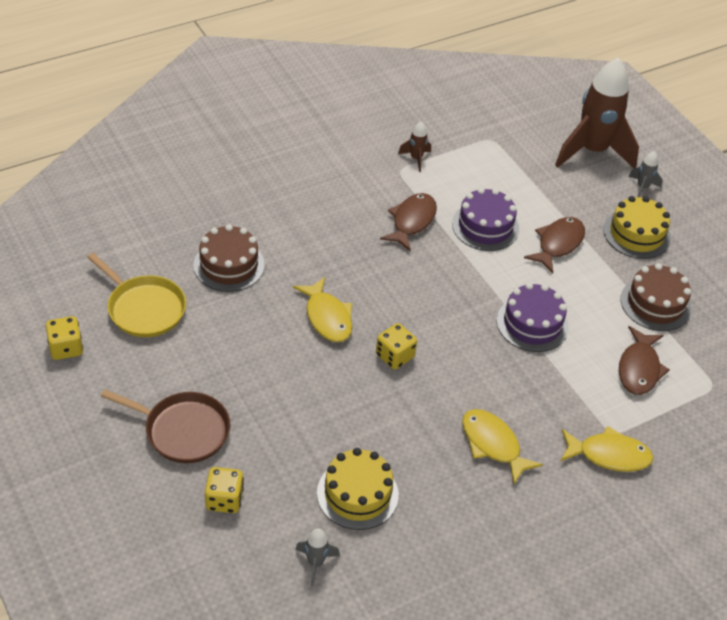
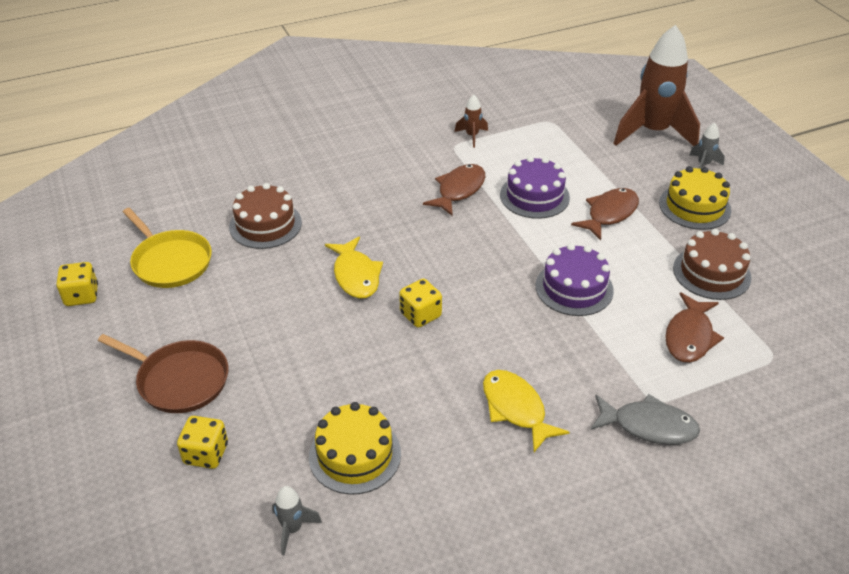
camera: 10 degrees right, 5 degrees down
yellow fish [561,426,653,472] -> grey fish [591,394,700,445]

